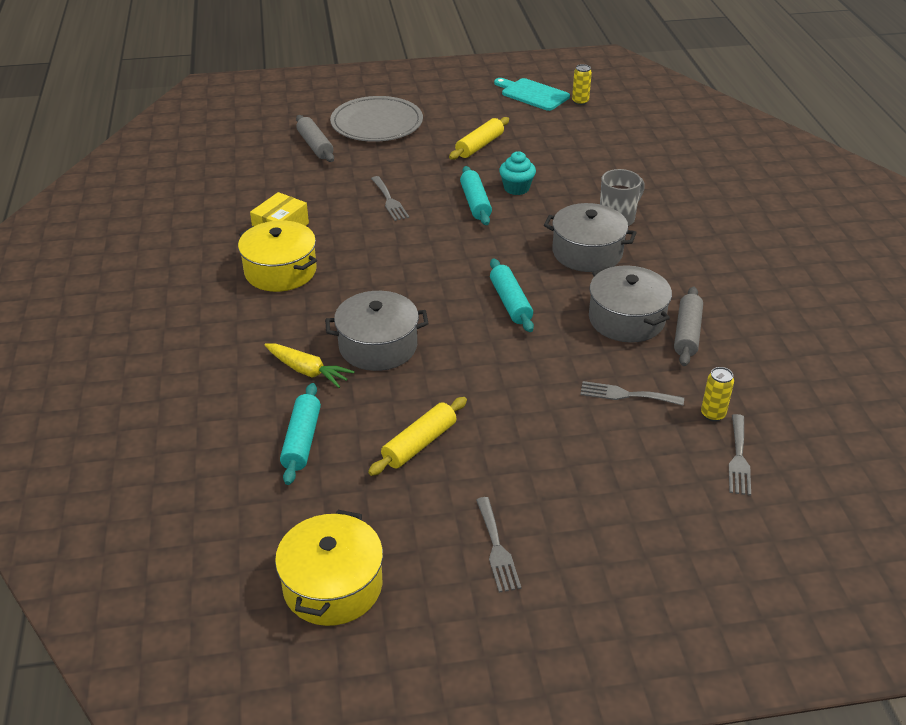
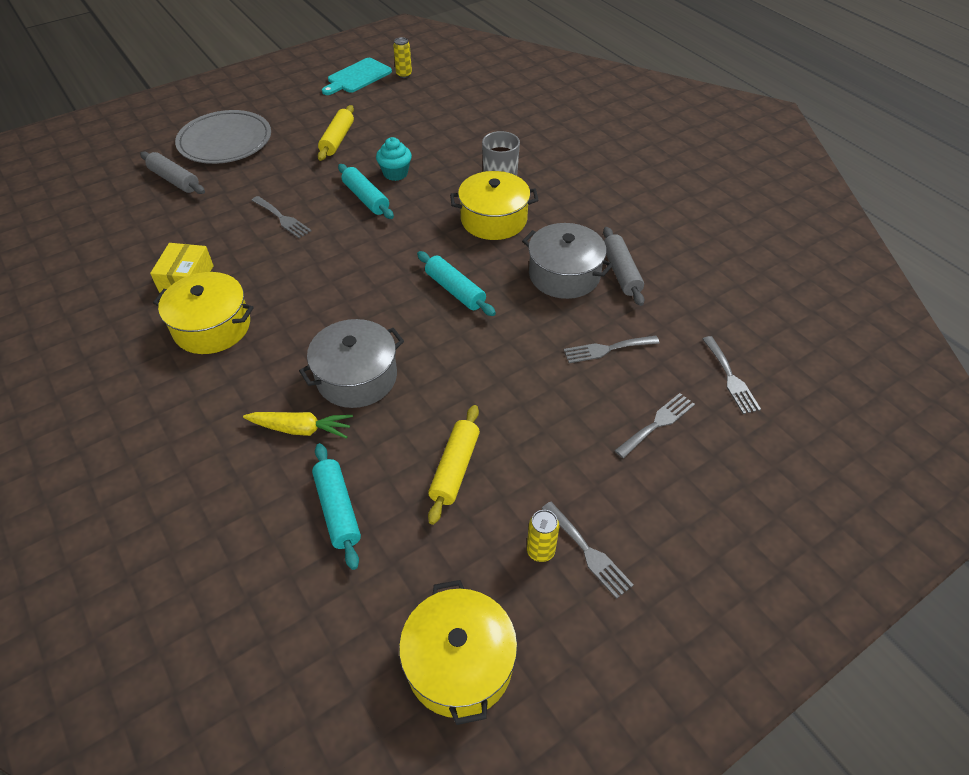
camera: 25 degrees left, 10 degrees up
turquoise cutting board [494,78,570,111] -> turquoise cutting board turned 60 degrees counterclockwise [322,58,392,95]
grey pot [544,203,637,272] -> yellow pot [450,171,539,240]
yellow can [701,367,734,422] -> yellow can moved to [527,510,559,562]
none -> grey fork [614,393,695,458]

